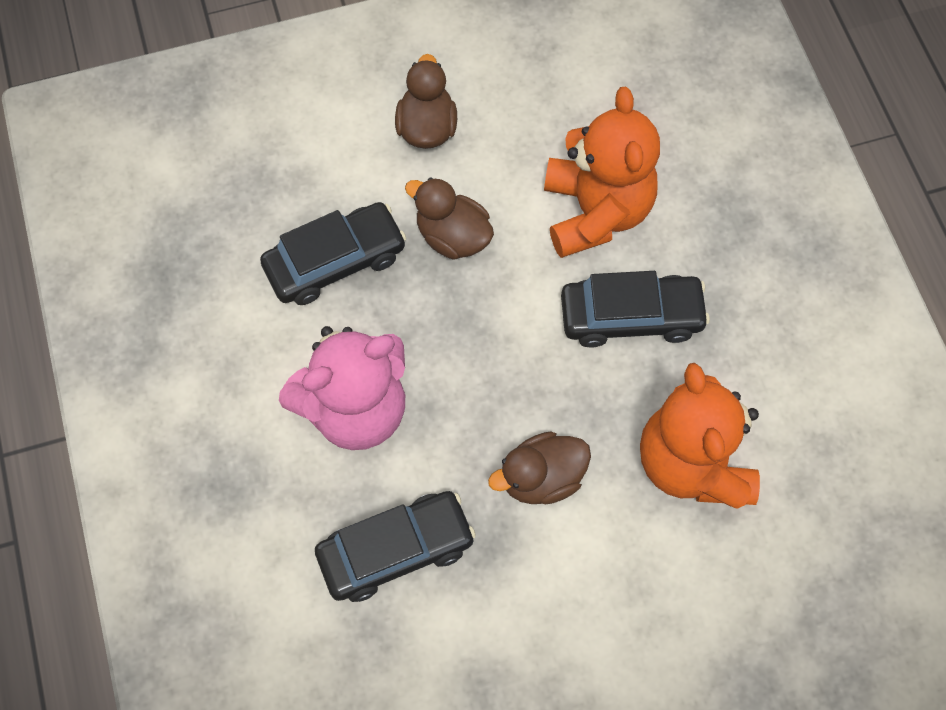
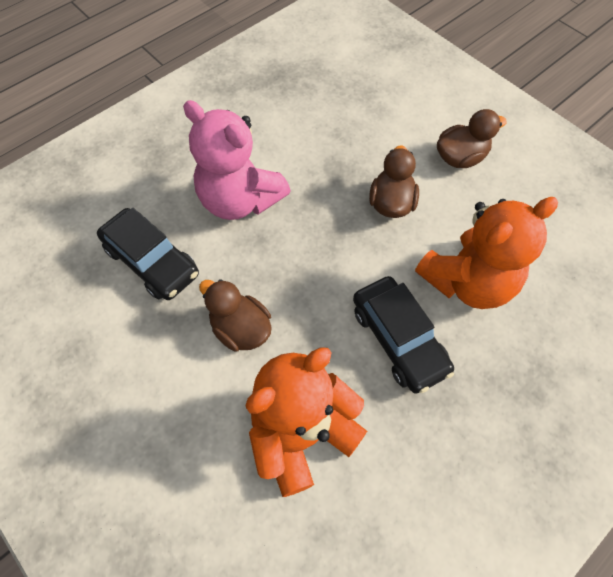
camera: 65 degrees right, 5 degrees down
black car [260,202,407,305] -> none

